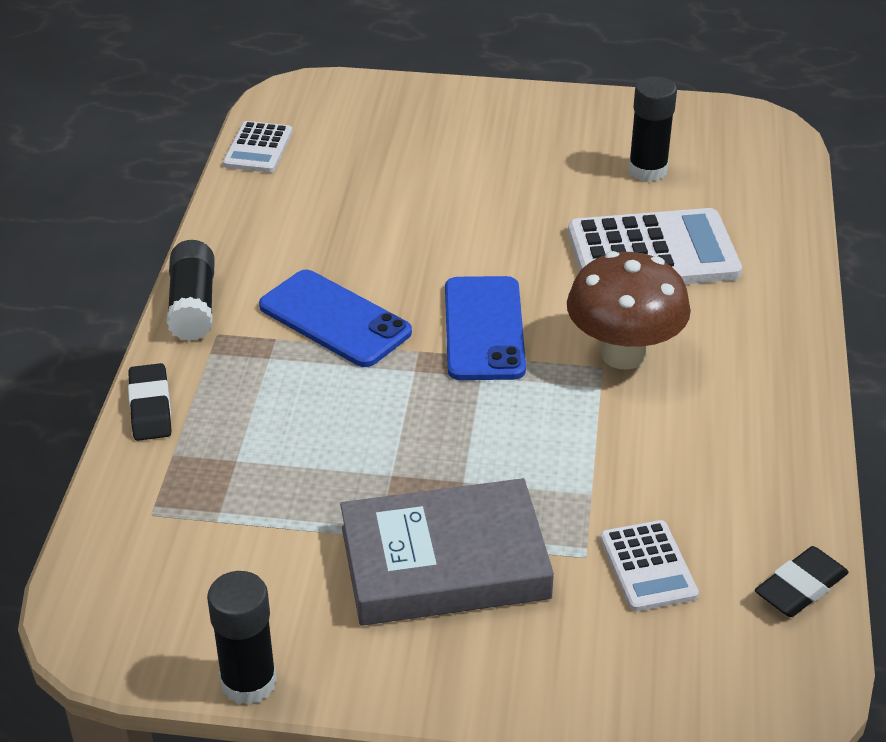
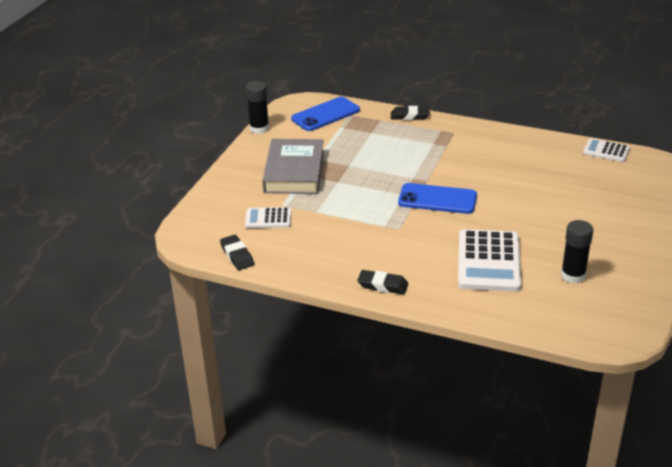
camera: 105 degrees right, 5 degrees down
black glue stick [167,240,215,341] -> none
blue phone [259,270,412,367] -> blue phone moved to [291,97,360,131]
brown mushroom [567,251,691,370] -> none
none -> black eraser [357,270,408,294]

